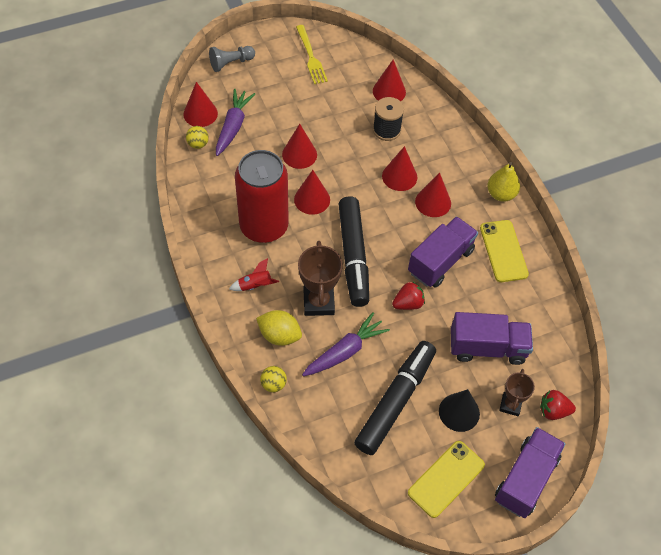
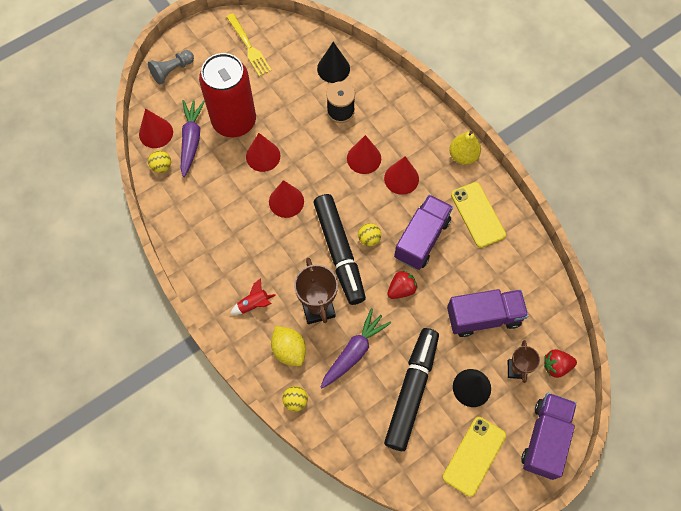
camera: 10 degrees left, 10 degrees up
red can [235,150,289,243] -> red can moved to [199,53,256,137]
yellow lemon [256,310,302,346] -> yellow lemon turned 45 degrees clockwise [271,326,306,366]
red cone [373,59,406,101] -> black cone [317,42,350,83]
none -> yellow ball [358,223,381,247]

